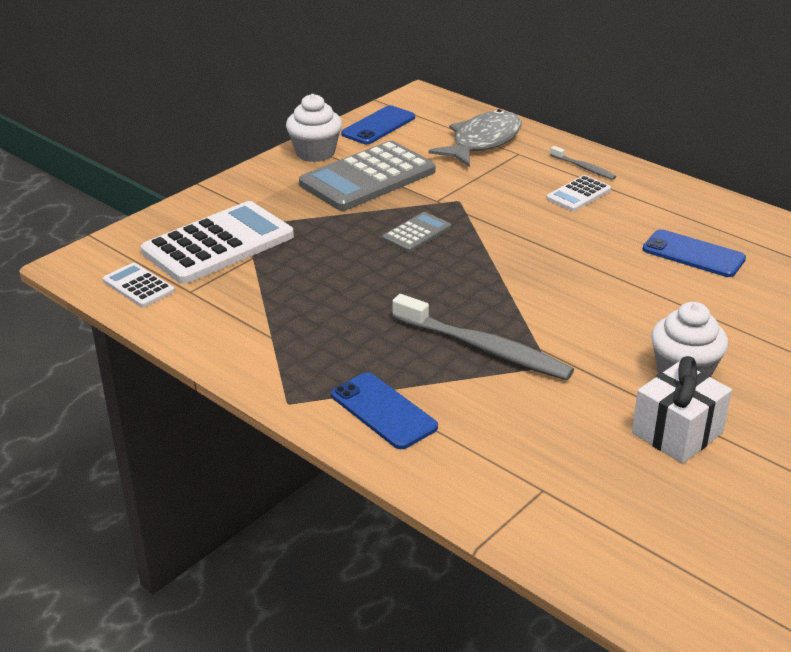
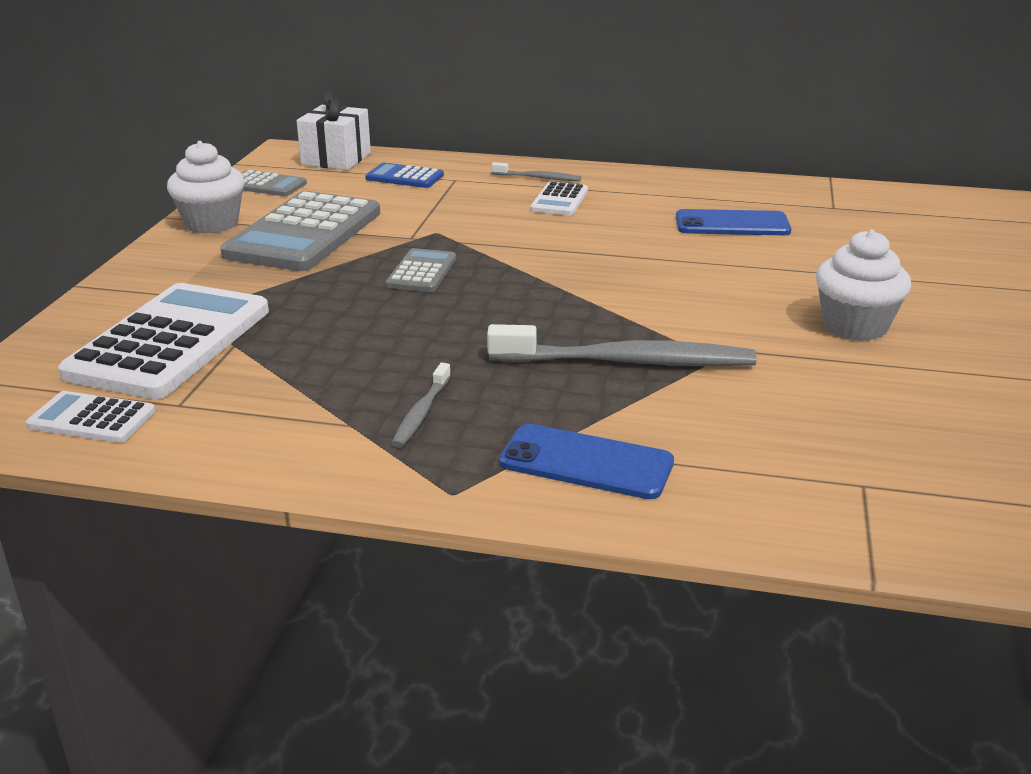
camera: 30 degrees left, 5 degrees down
blue phone [341,105,415,144] -> grey calculator [241,170,307,196]
grey fish [429,109,522,167] -> blue calculator [365,163,444,188]
white gift [632,356,732,463] -> white gift moved to [297,92,371,170]
none -> grey toothbrush [391,363,451,447]

